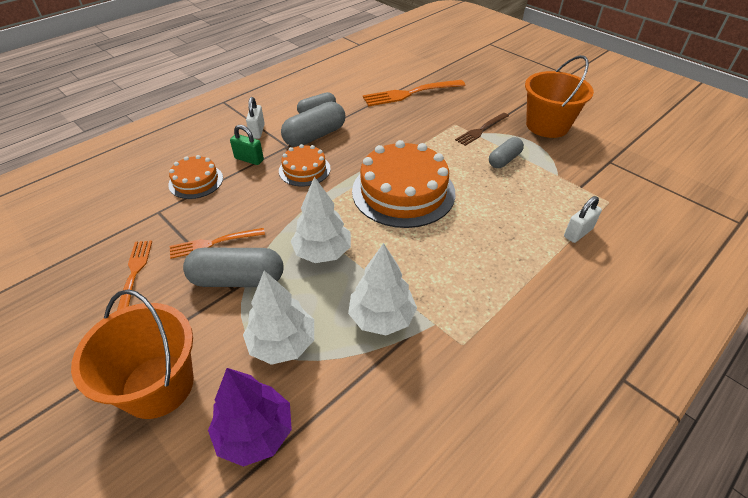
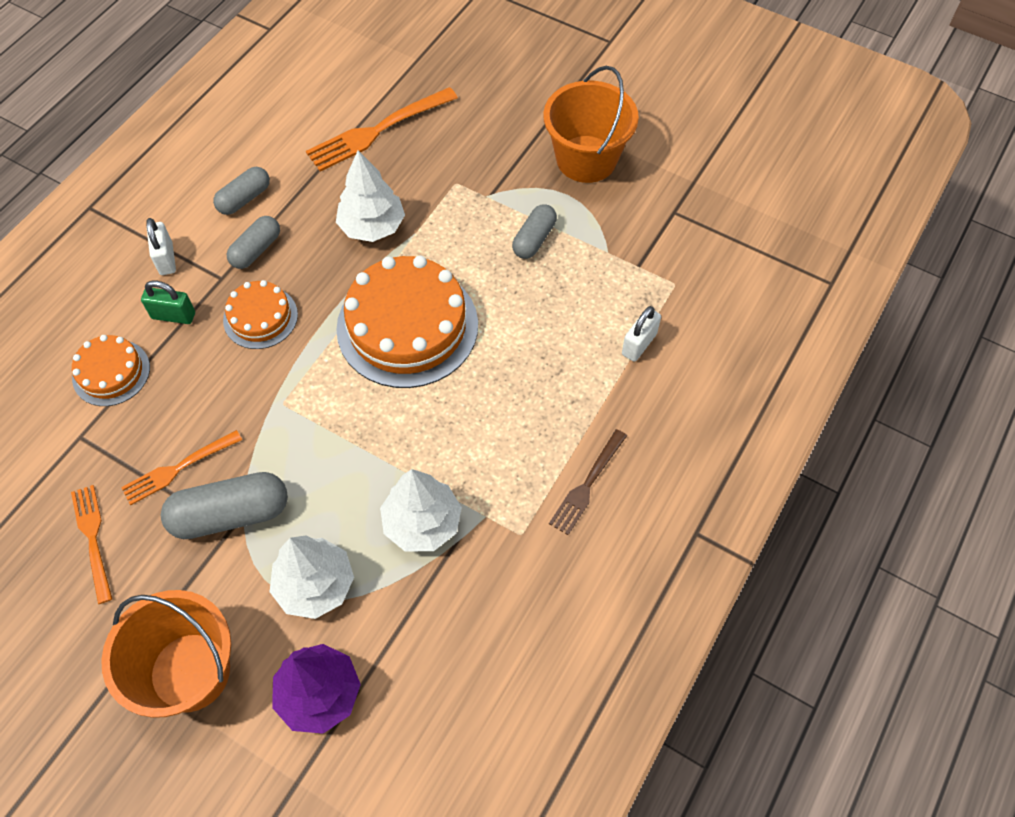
camera: 15 degrees left, 15 degrees up
grey capsule [281,102,346,147] -> grey capsule [227,216,280,269], size x0.62
white tree [291,177,351,263] -> white tree moved to [336,150,405,242]
brown fork [455,113,509,146] -> brown fork moved to [549,429,627,535]

